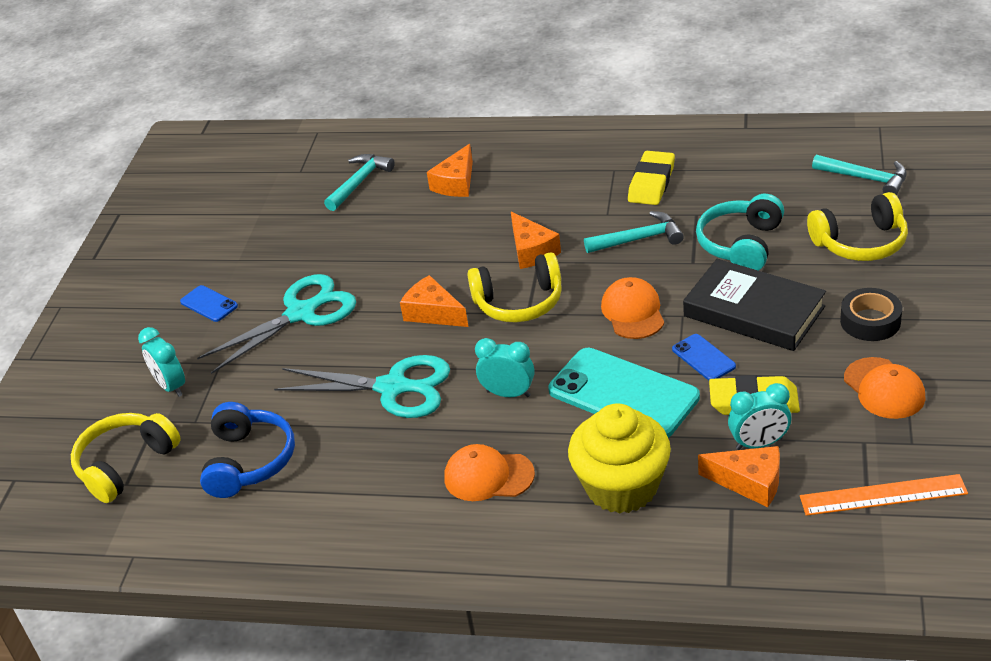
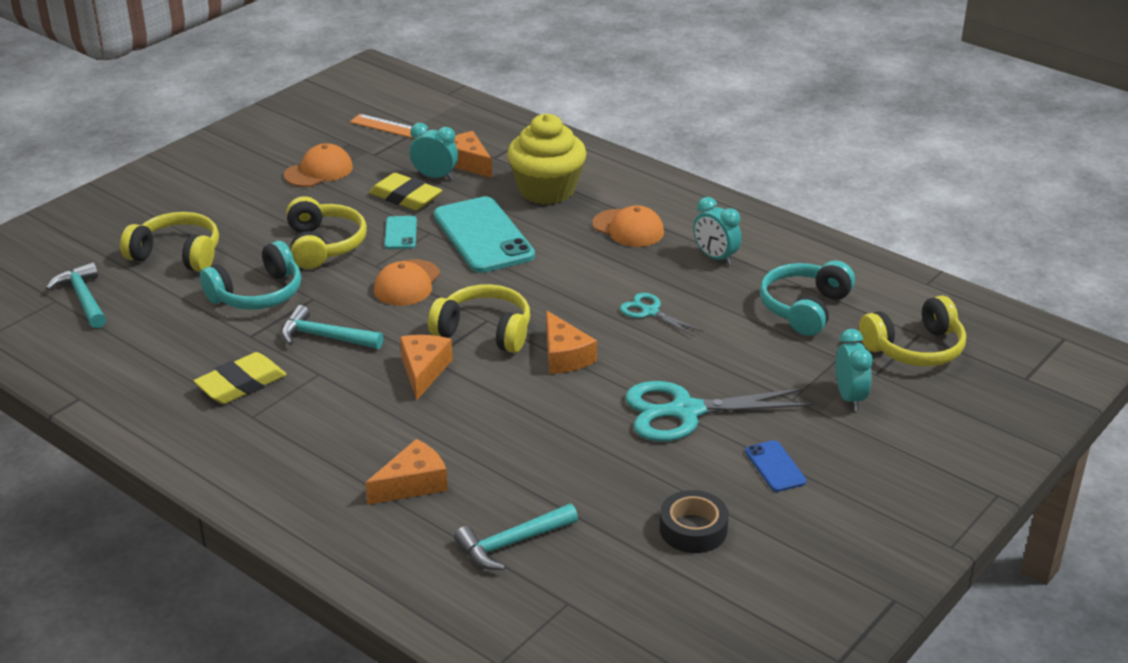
camera: 155 degrees left, 5 degrees down
blue headphones [200,402,295,498] -> turquoise headphones [760,261,855,336]
turquoise scissors [274,355,450,418] -> turquoise scissors [620,293,703,337], size x0.52
turquoise clock [475,338,535,397] -> turquoise clock moved to [693,197,741,265]
blue phone [672,334,736,380] -> turquoise phone [384,216,417,249]
black book [683,259,826,351] -> yellow headphones [286,196,367,269]
black tape [840,288,902,341] -> black tape moved to [659,490,729,553]
orange cap [844,357,925,419] -> orange cap turned 45 degrees clockwise [284,143,353,187]

